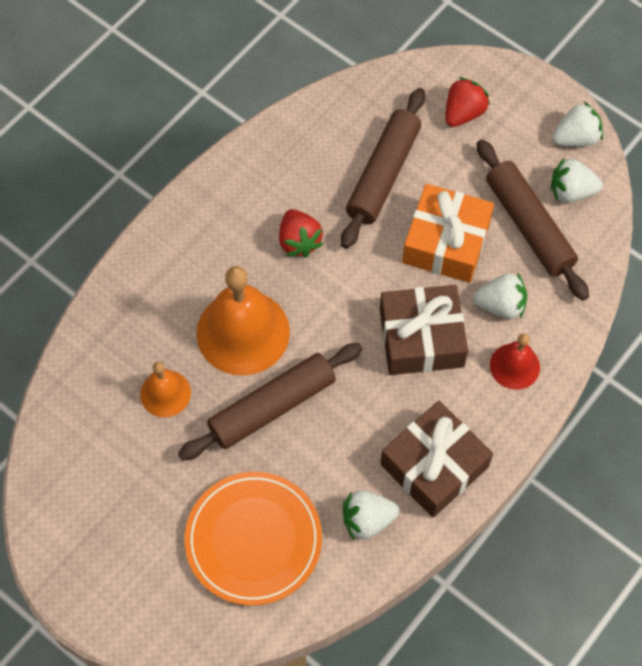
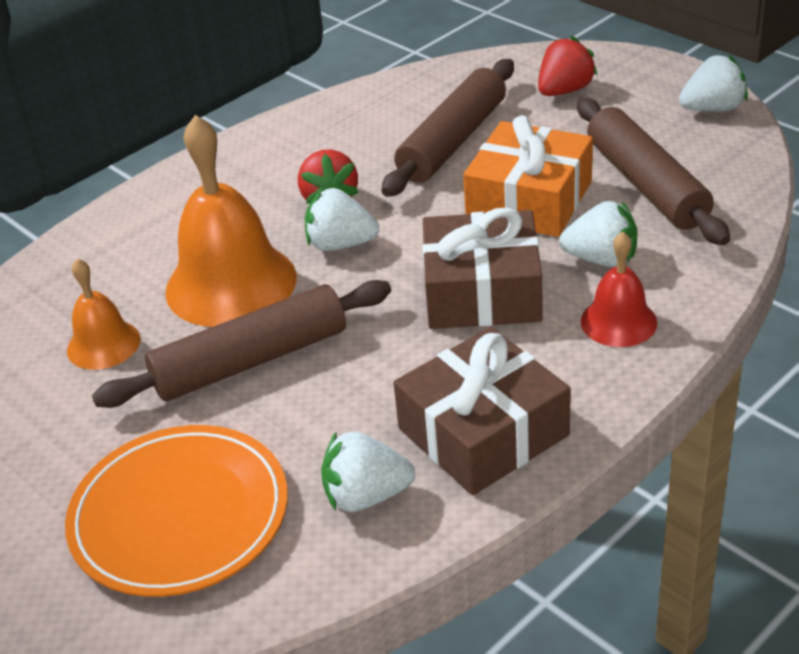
camera: 10 degrees right, 25 degrees down
white strawberry [551,157,603,203] -> white strawberry moved to [305,188,379,251]

